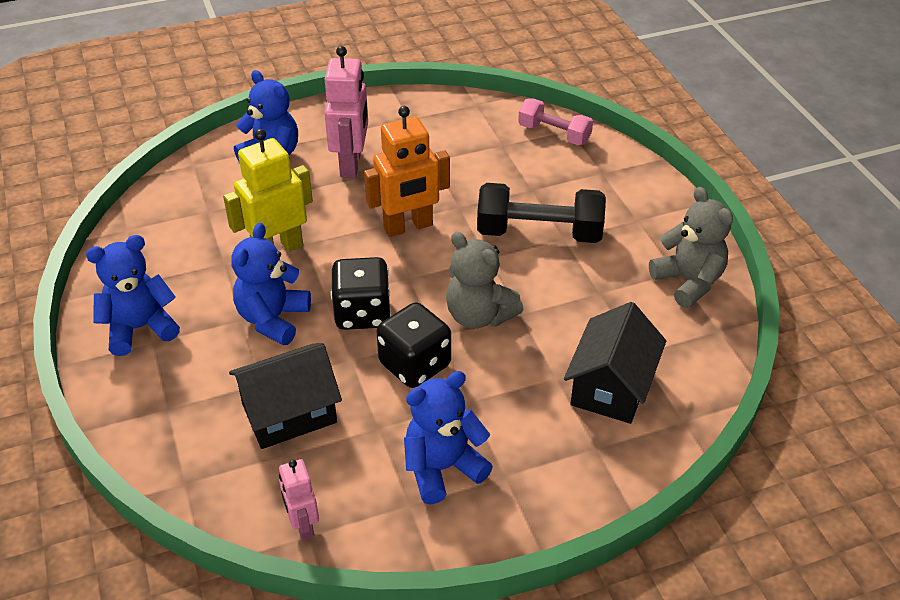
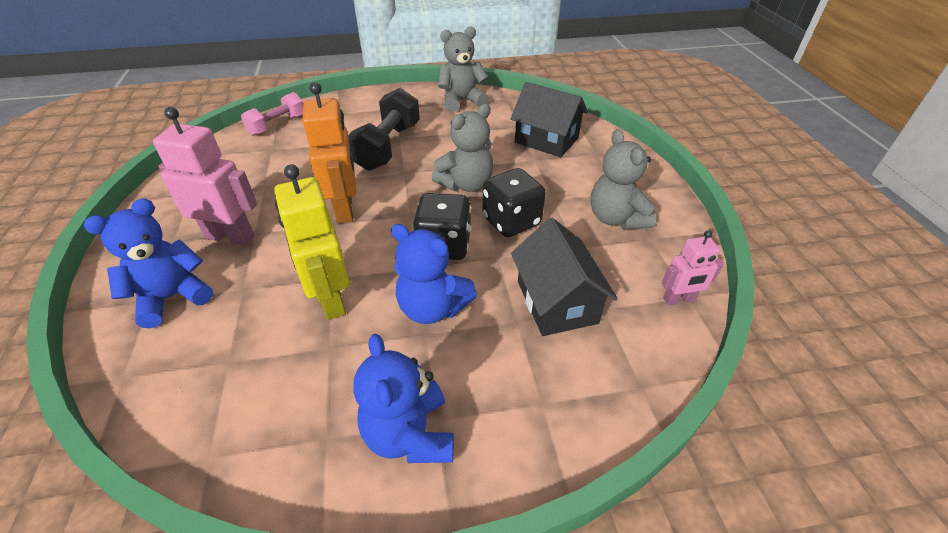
camera: 80 degrees left, 0 degrees up
blue teddy bear [404,371,493,505] -> grey teddy bear [591,129,656,229]

